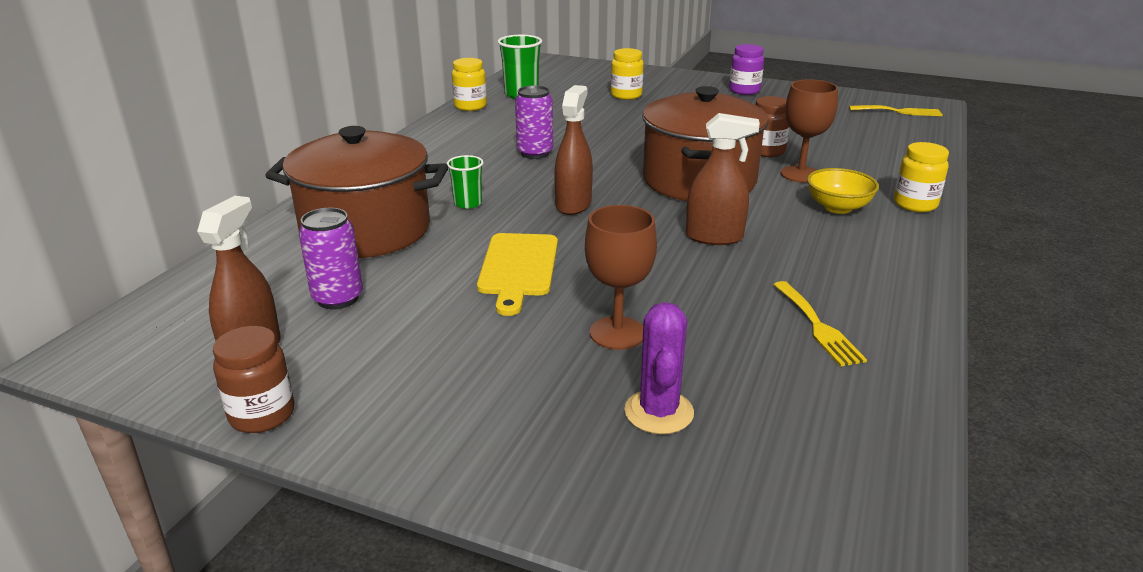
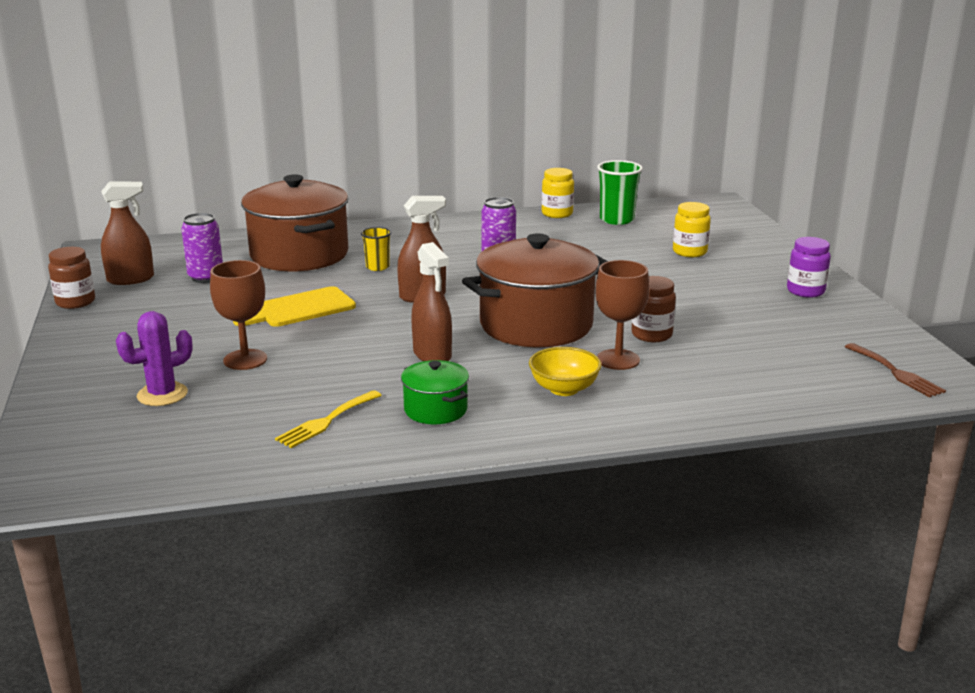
camera: 55 degrees right, 5 degrees down
green cup [447,155,484,209] -> yellow cup [361,227,391,271]
yellow fork [849,105,943,116] -> brown fork [845,343,946,397]
yellow jar [894,142,949,212] -> none
none -> green pot [401,360,469,424]

